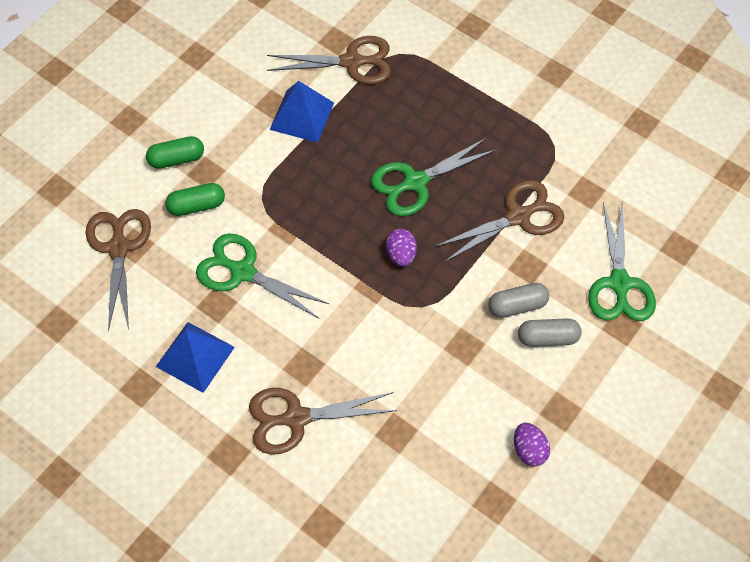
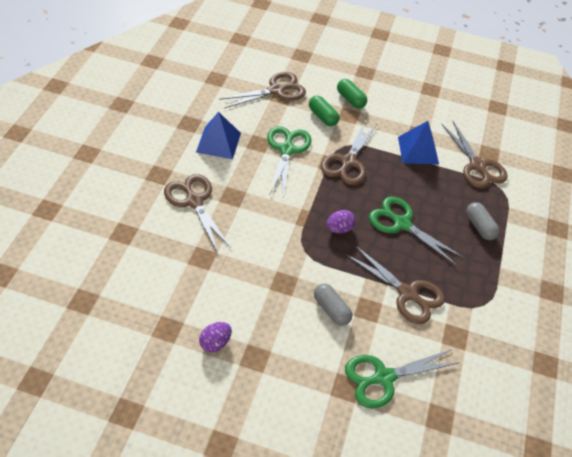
camera: 65 degrees right, 10 degrees down
grey capsule [518,318,582,347] -> grey capsule moved to [466,202,500,240]
none -> brown scissors [321,120,378,185]

